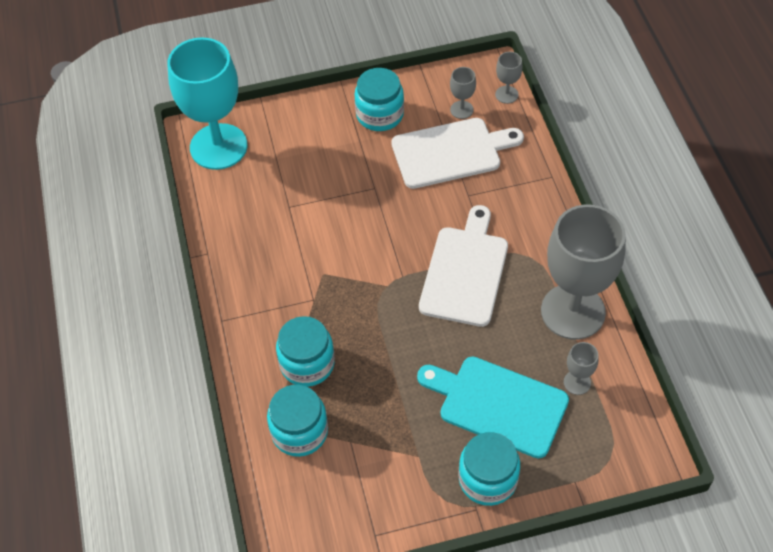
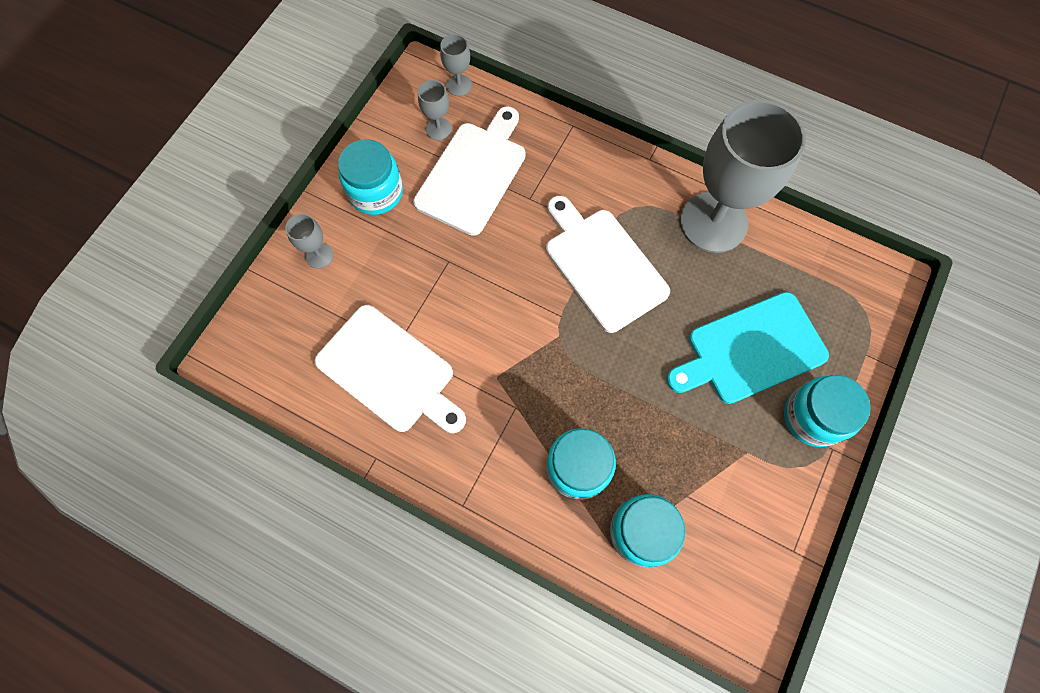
camera: 50 degrees left, 15 degrees up
turquoise goblet [167,37,247,170] -> none
grey goblet [564,342,599,395] -> grey goblet moved to [285,214,333,269]
none -> white cutting board [314,305,466,433]

